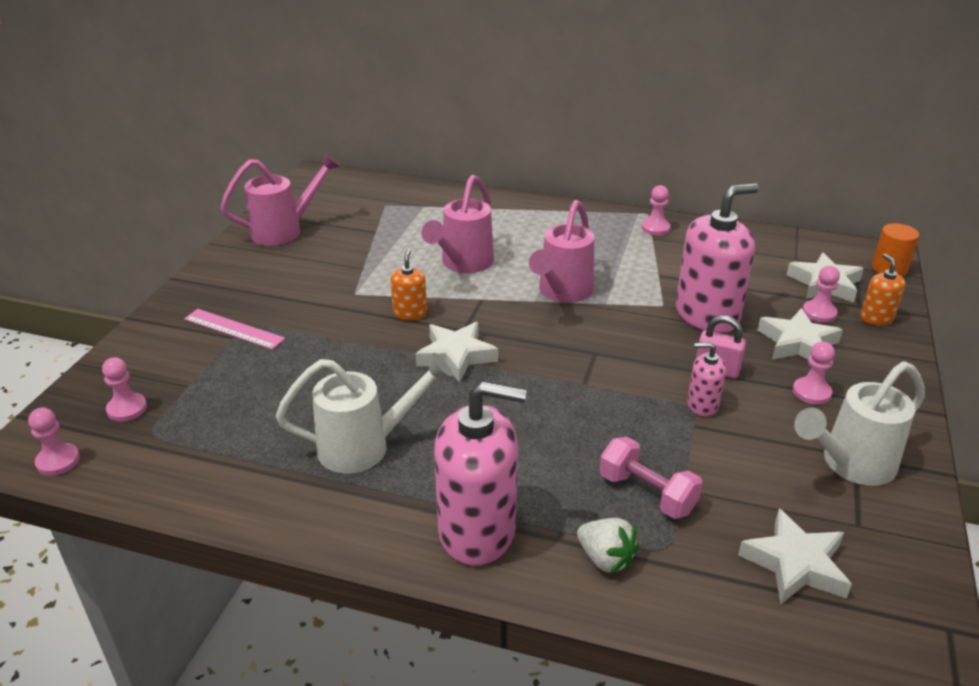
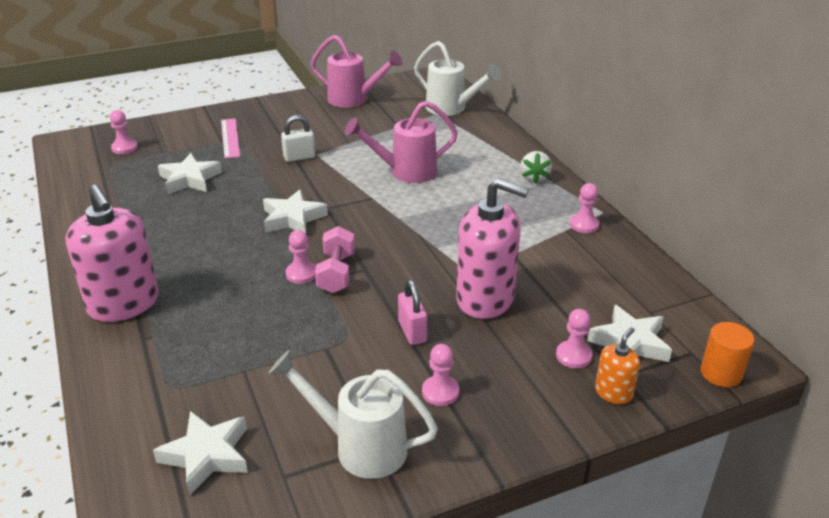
camera: 50 degrees right, 0 degrees up
pink pawn [28,407,80,476] -> pink pawn moved to [286,230,316,284]
white watering can [276,353,453,474] -> white watering can moved to [414,41,501,116]
orange soap dispenser [391,249,427,320] -> none
pink watering can [529,200,594,303] -> none
white strawberry [577,518,639,574] -> white strawberry moved to [520,151,552,184]
pink dumbbell [599,437,703,519] -> pink dumbbell moved to [315,226,355,293]
pink soap dispenser [687,342,726,417] -> none
white star [758,308,843,360] -> white star moved to [158,153,222,194]
none -> white padlock [281,115,315,162]

